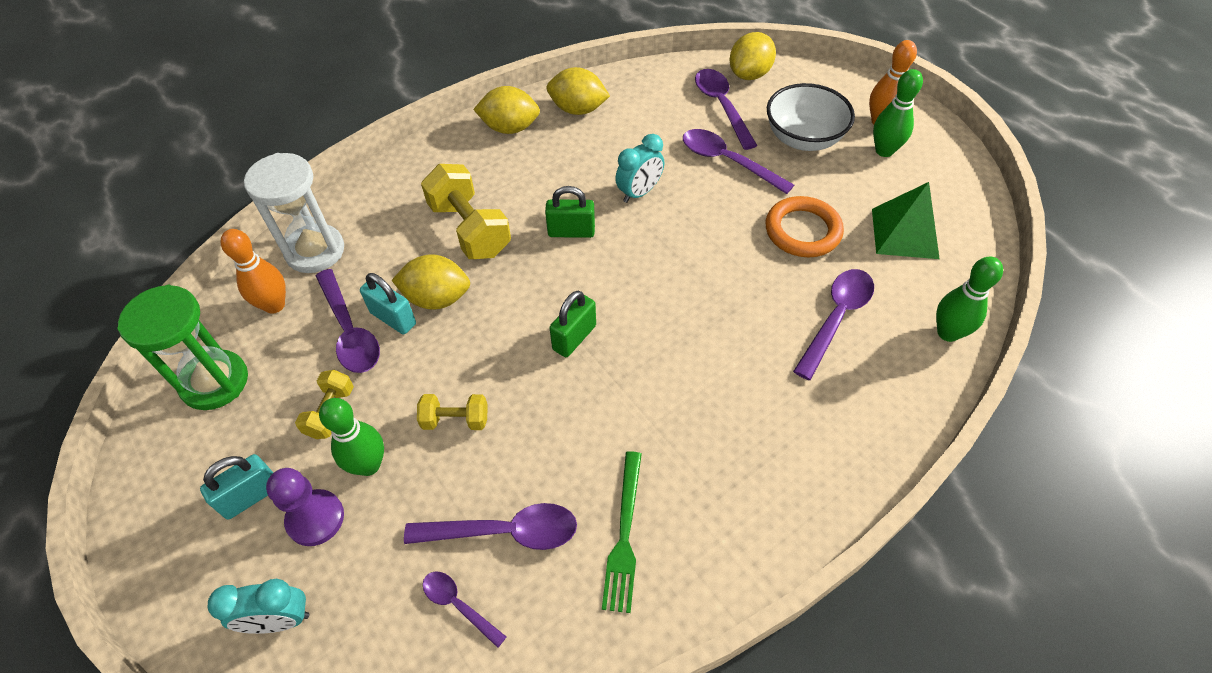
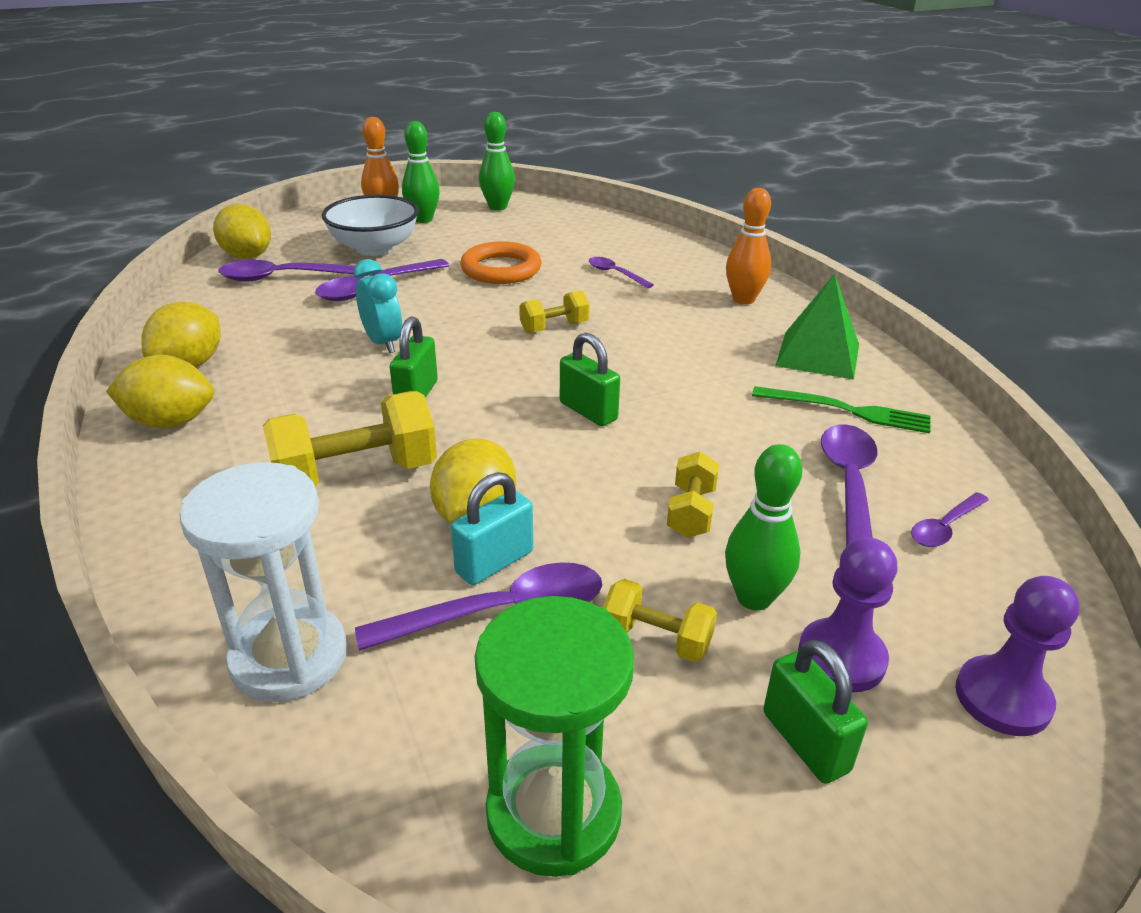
camera: 80 degrees left, 20 degrees down
turquoise padlock [200,454,274,520] -> green padlock [763,639,868,784]
turquoise clock [208,579,310,634] -> purple pawn [955,576,1079,736]
orange bowling pin [221,229,286,314] -> orange bowling pin moved to [726,188,771,305]
yellow lemon [473,86,540,134] -> yellow lemon turned 75 degrees clockwise [106,355,214,429]
purple spoon [793,269,874,380] -> purple spoon [589,257,654,288], size x0.57
green pyramid [872,182,940,259] -> green pyramid moved to [776,274,859,380]
green bowling pin [936,257,1003,342] -> green bowling pin moved to [479,112,515,211]
none -> yellow dumbbell [519,290,590,334]

